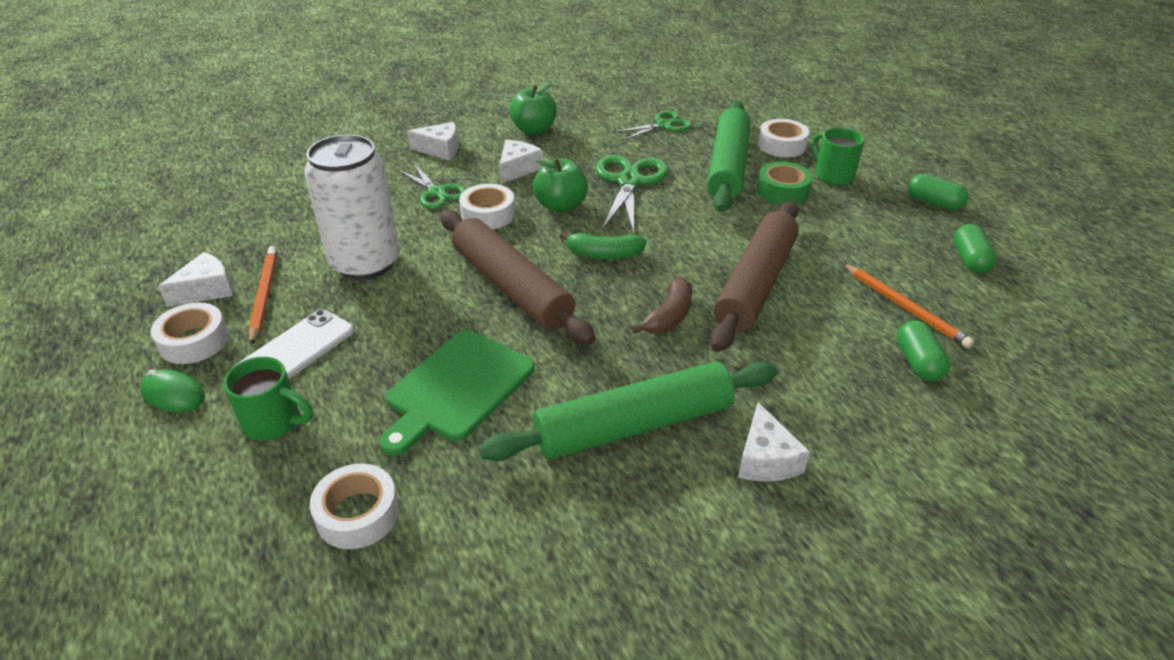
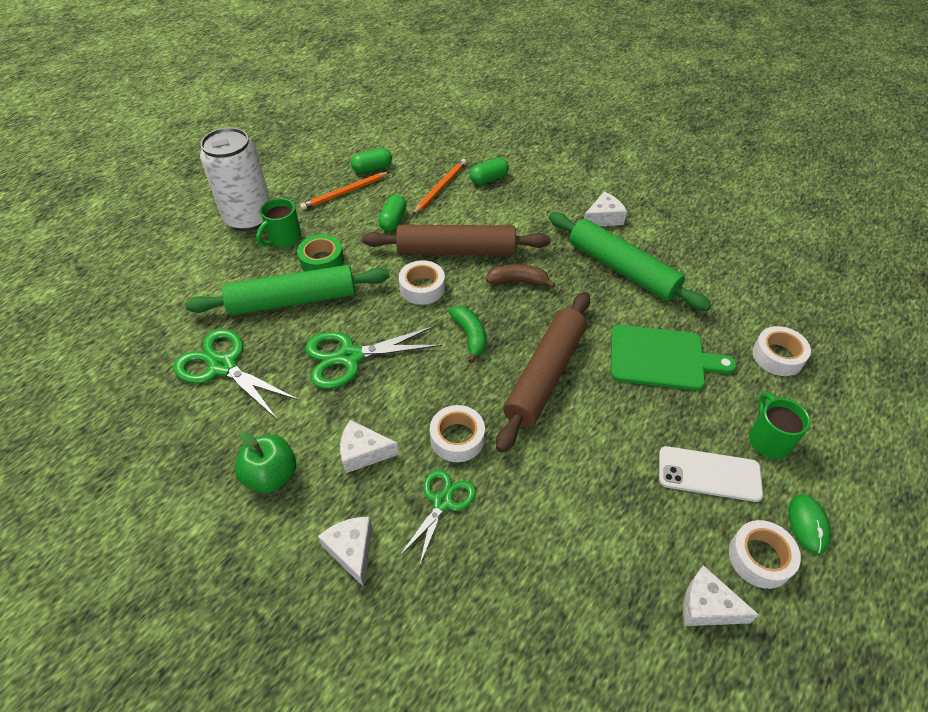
camera: 115 degrees left, 10 degrees up
orange pencil [249,246,278,345] -> orange pencil moved to [300,172,390,210]
white can [304,134,400,280] -> white can moved to [200,127,270,231]
green apple [533,158,588,213] -> none
green scissors [613,111,692,141] -> green scissors [173,329,300,419], size x1.56
white tape [758,119,809,157] -> white tape moved to [399,260,445,305]
green capsule [908,174,968,211] -> green capsule moved to [378,195,406,232]

